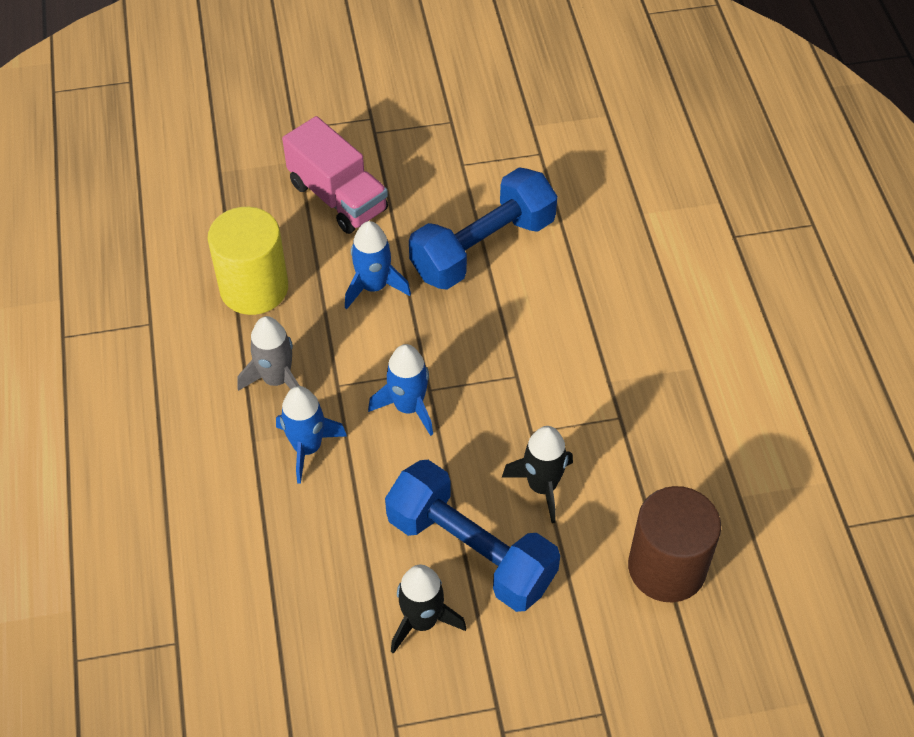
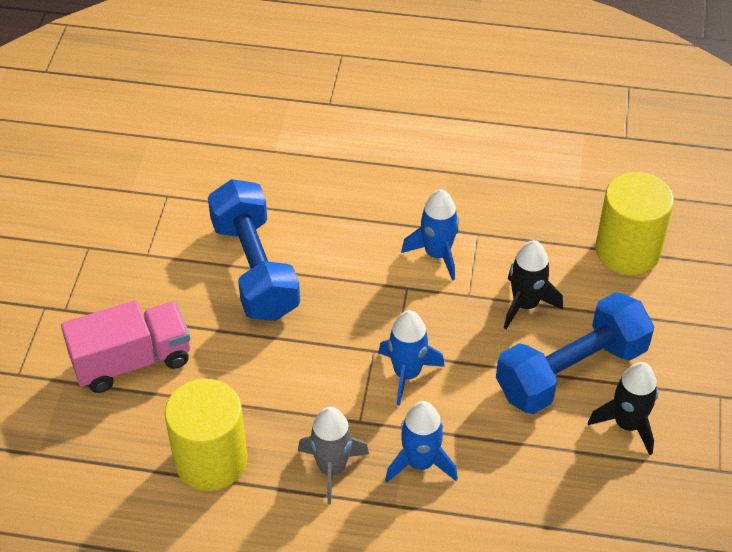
camera: 70 degrees left, 5 degrees down
blue rocket [345,221,411,309] -> blue rocket moved to [401,189,459,281]
brown cylinder [628,486,721,602] -> yellow cylinder [595,172,674,275]

